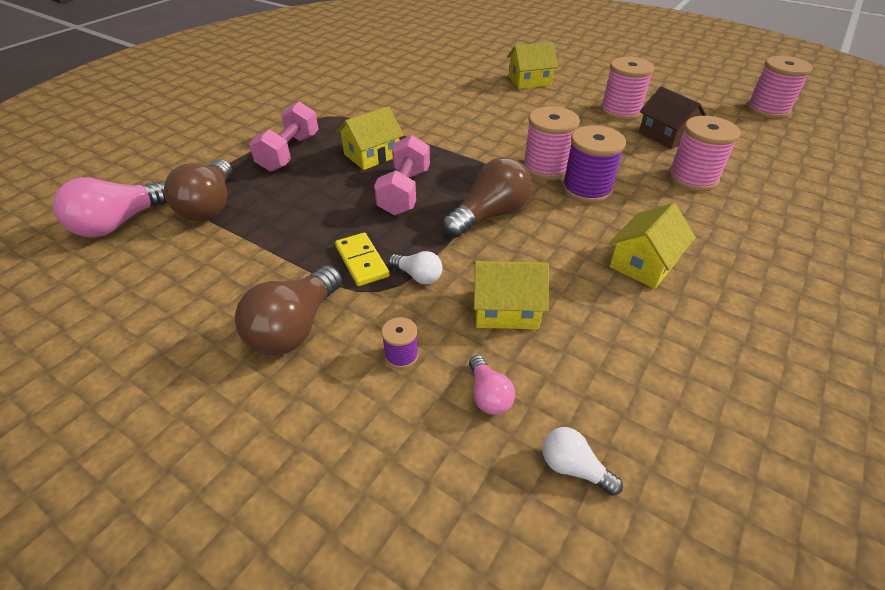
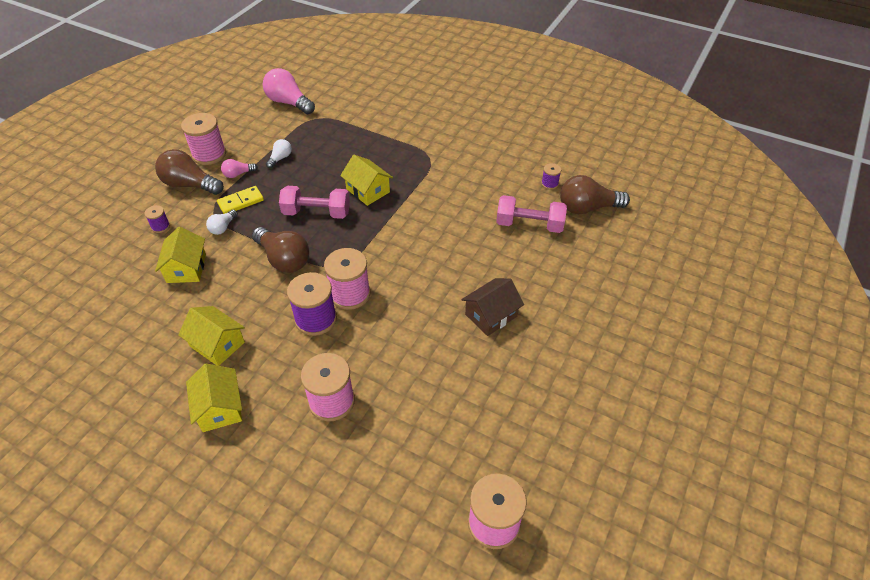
camera: 85 degrees right, 5 degrees up
brown light bulb [164,159,232,221] -> brown light bulb moved to [560,175,630,214]
pink dumbbell [249,102,319,172] -> pink dumbbell moved to [496,195,567,233]
pink light bulb [469,355,515,415] -> pink light bulb moved to [221,159,258,178]
yellow house [507,42,558,89] -> yellow house moved to [186,364,242,432]
white light bulb [542,427,623,496] -> white light bulb moved to [266,139,292,168]
pink spool [601,57,655,120] -> pink spool moved to [181,113,226,165]
brown house [639,86,707,149] -> brown house moved to [461,278,524,336]
none -> purple spool [541,163,561,190]

